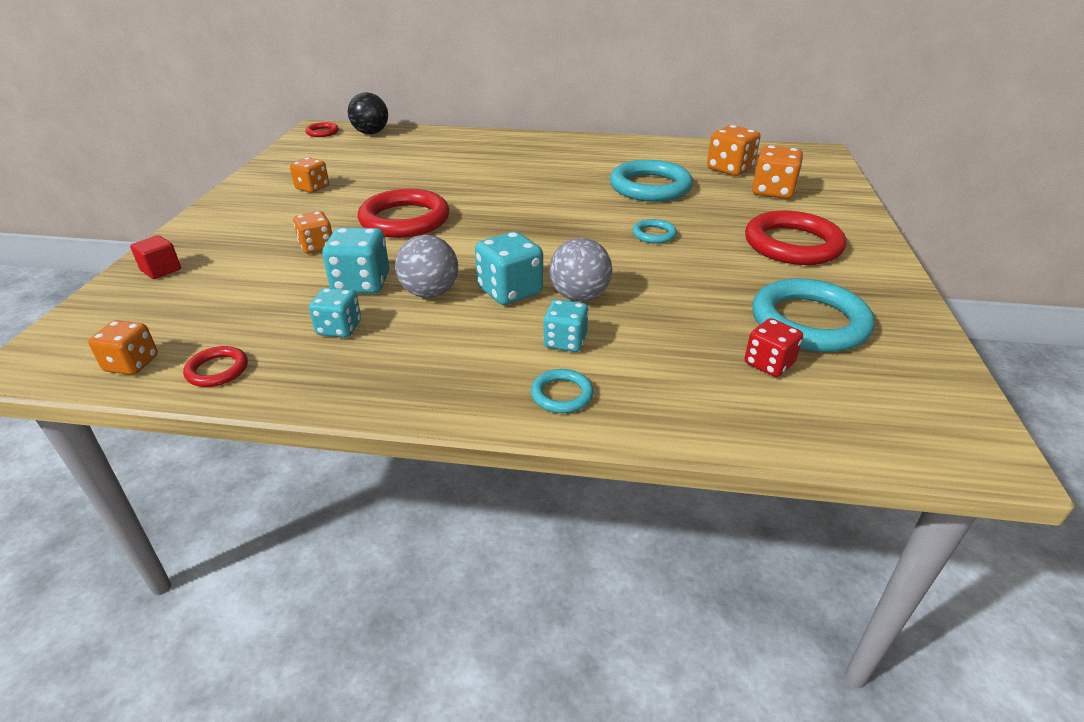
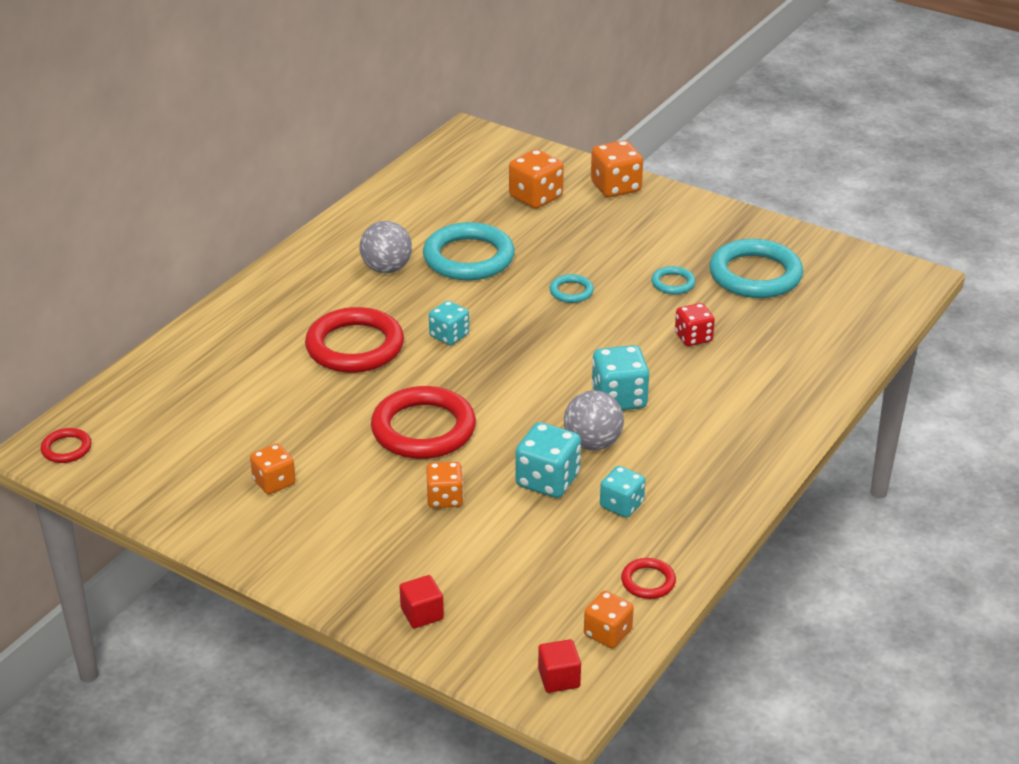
camera: 65 degrees left, 0 degrees up
black ball [348,92,388,134] -> none
turquoise ring [531,369,593,413] -> turquoise ring moved to [651,266,695,294]
turquoise dice [543,299,589,352] -> turquoise dice moved to [429,301,469,345]
grey ball [549,238,612,302] -> grey ball moved to [360,221,412,273]
orange dice [707,125,761,176] -> orange dice moved to [591,140,643,197]
red ring [745,211,846,265] -> red ring moved to [305,307,404,373]
red dice [745,318,803,377] -> red dice moved to [675,303,715,346]
none -> red cube [538,639,581,693]

